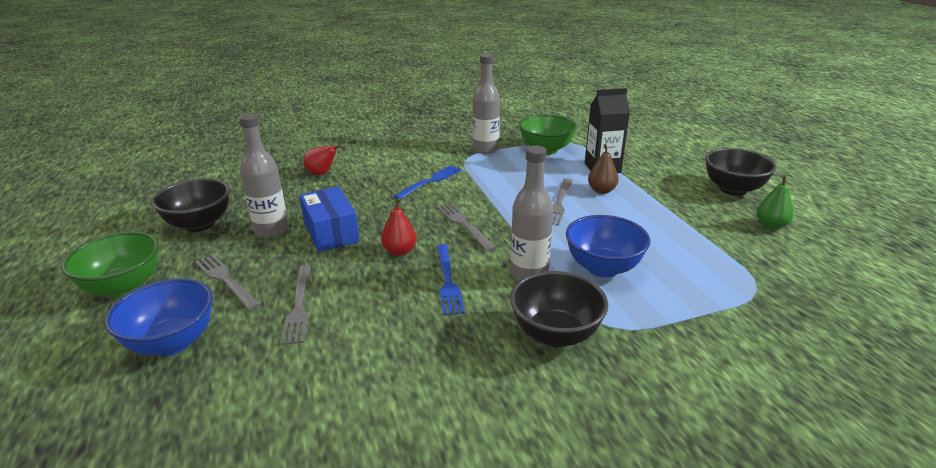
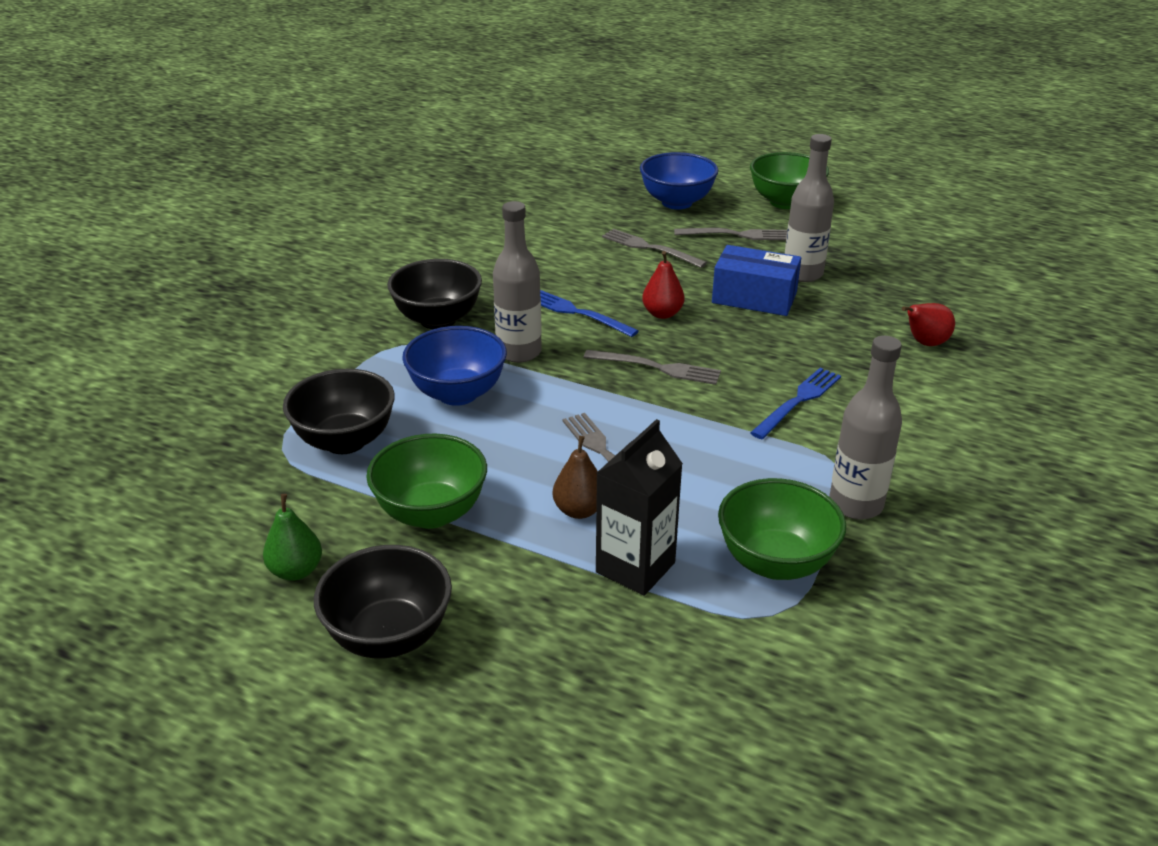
camera: 135 degrees right, 5 degrees up
black bowl [151,178,230,232] -> black bowl moved to [283,369,395,454]
blue fork [393,165,462,199] -> blue fork turned 135 degrees counterclockwise [750,368,841,439]
none -> green bowl [366,434,487,529]

